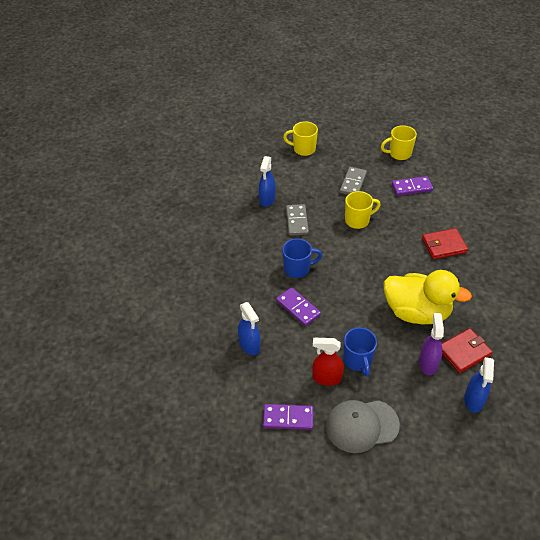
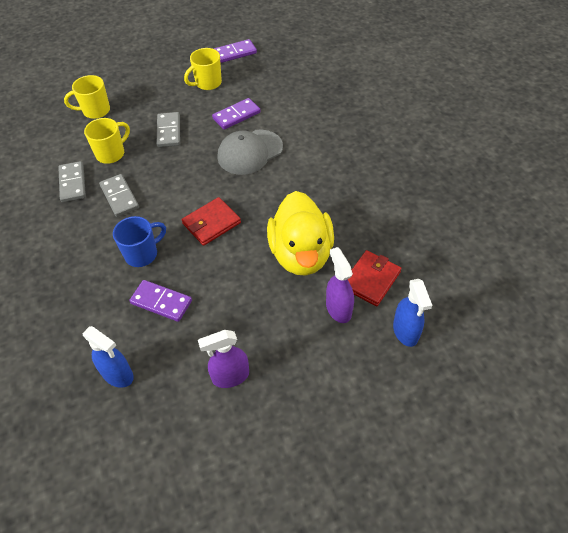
camera: 25 degrees left, 5 degrees up
blue spray bottle [259,156,275,207] -> grey domino [58,161,86,202]
purple domino [263,404,313,430] -> purple domino moved to [214,39,257,63]
red spray bottle [312,338,344,386] -> purple spray bottle [198,330,249,388]
grey cap [326,400,400,453] -> grey cap moved to [217,130,283,175]
blue mug [343,327,377,377] -> none
yellow mug [345,191,381,229] -> yellow mug moved to [84,118,130,164]
yellow duck [384,270,472,324] -> yellow duck turned 90 degrees clockwise [267,191,334,276]
red wallet [422,228,468,259] -> red wallet moved to [182,197,241,246]

